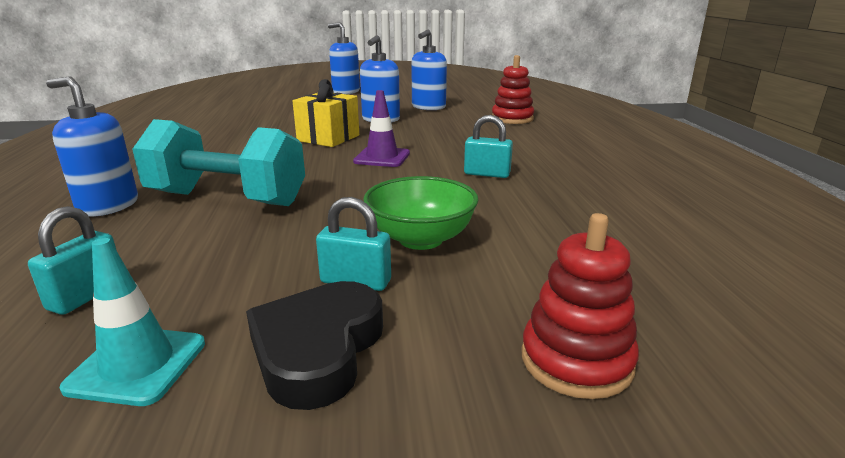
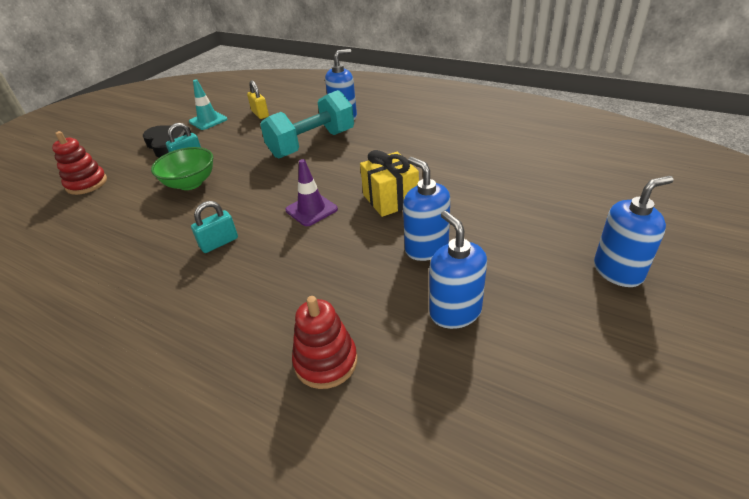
camera: 130 degrees right, 15 degrees up
turquoise padlock [28,206,117,315] -> yellow padlock [247,80,269,119]

